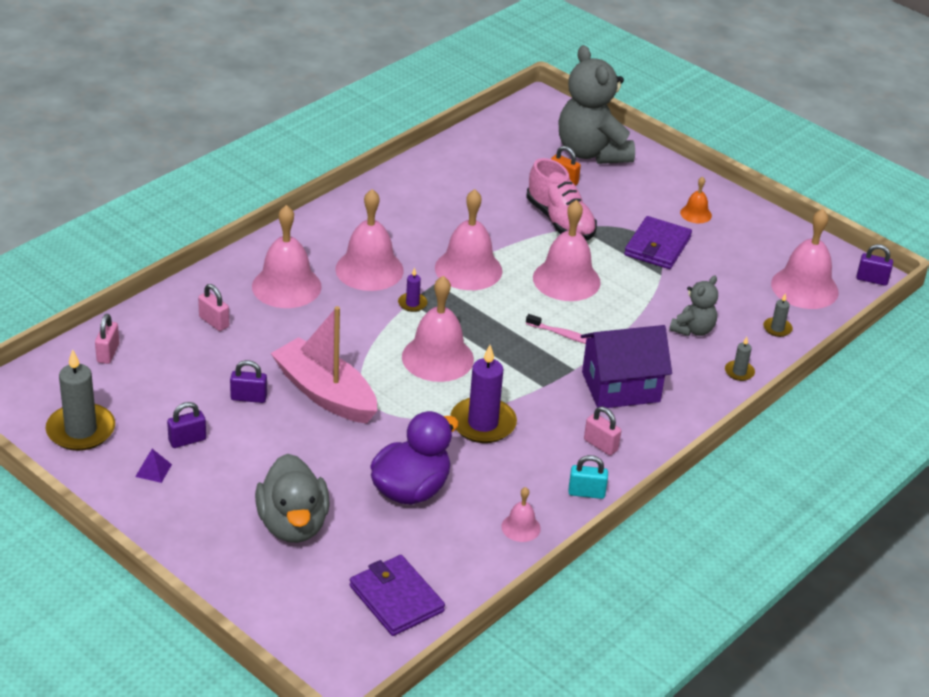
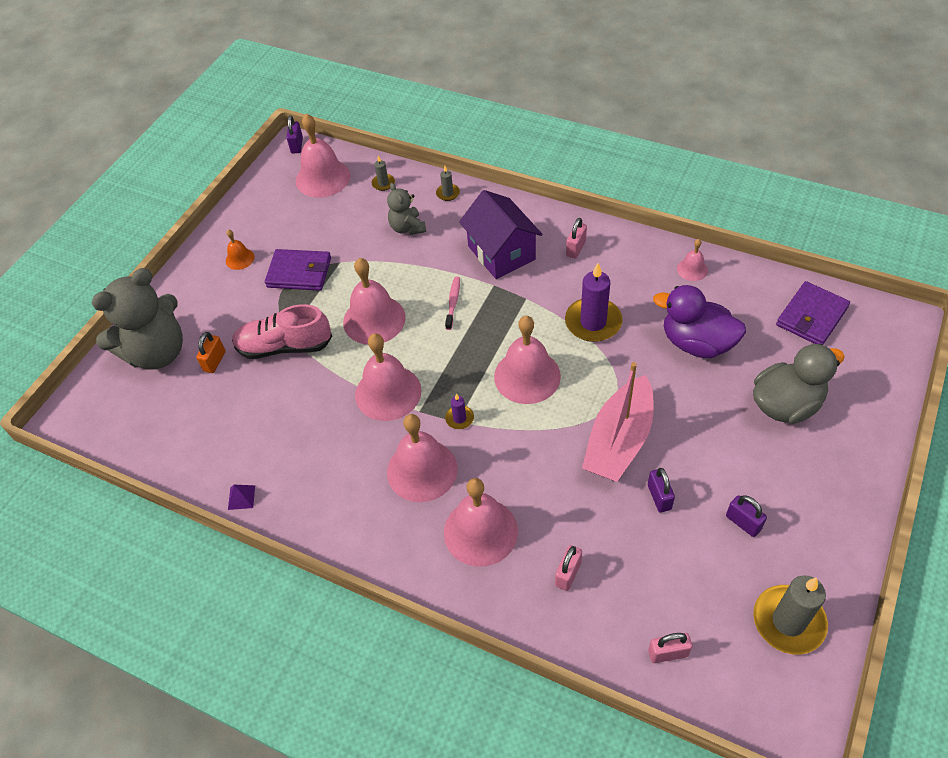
camera: 100 degrees left, 15 degrees up
purple pyramid [135,449,172,483] -> purple pyramid moved to [228,485,255,510]
pink shoe [526,158,597,240] -> pink shoe turned 135 degrees counterclockwise [232,304,332,359]
turquoise padlock [568,455,608,499] -> none
grey teddy bear [669,275,718,336] -> grey teddy bear turned 135 degrees counterclockwise [387,183,426,235]

